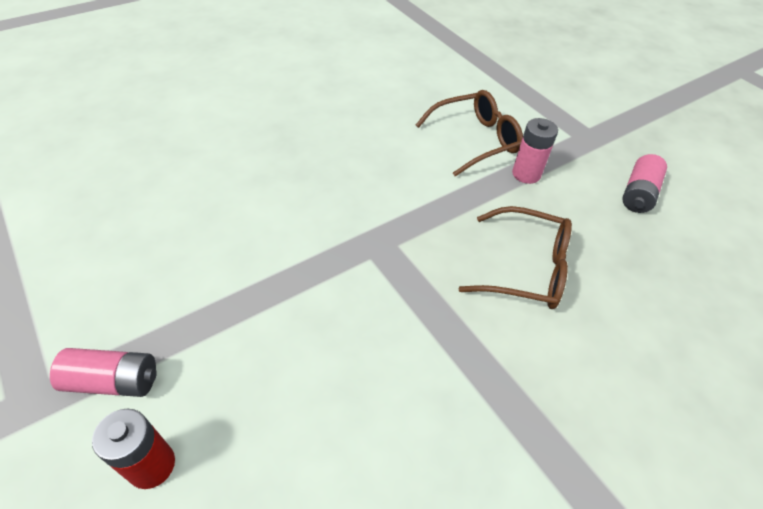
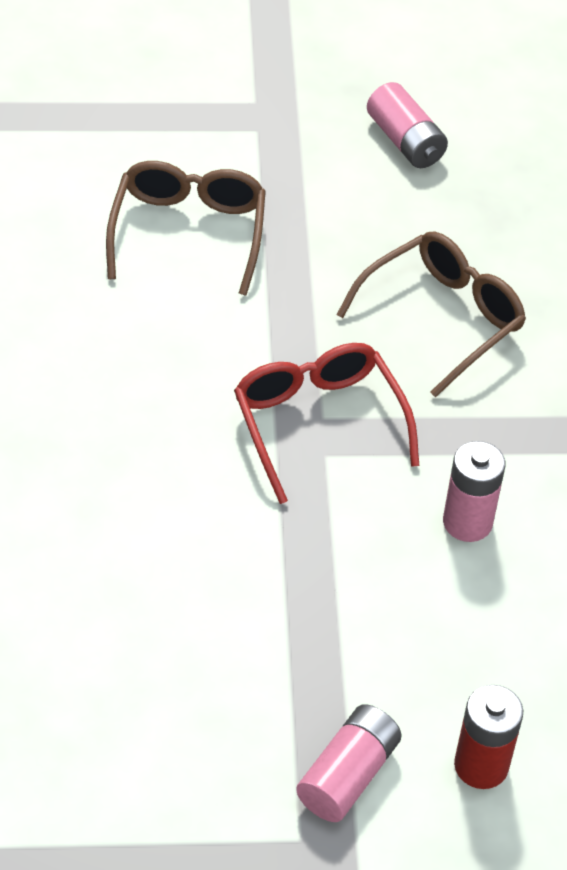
camera: 60 degrees left, 0 degrees up
pink battery [512,118,558,184] -> pink battery moved to [443,441,506,542]
none -> red glasses [234,343,419,504]

